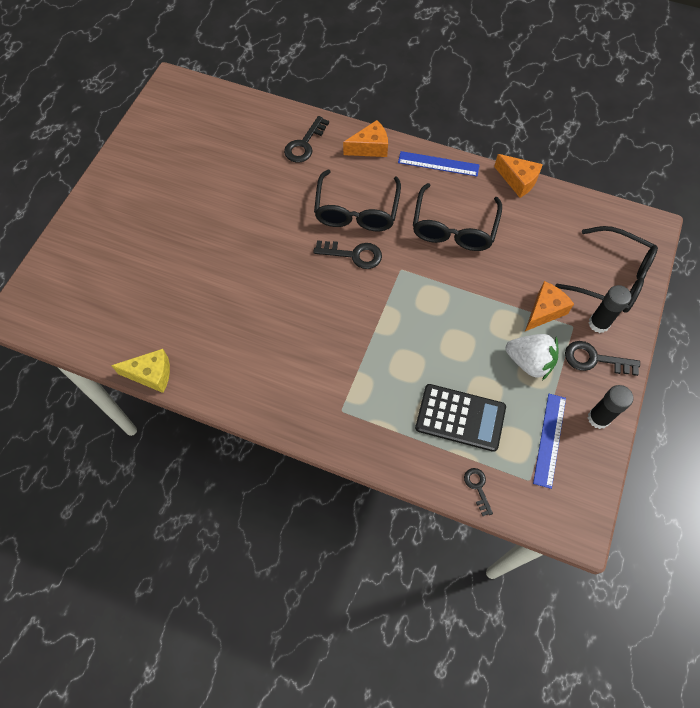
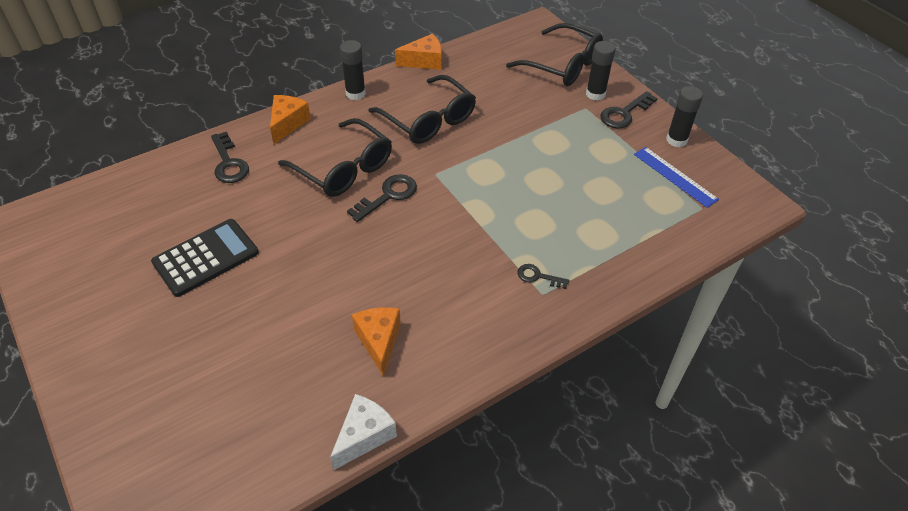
camera: 55 degrees left, 15 degrees down
yellow cheese [111,349,170,393] -> white cheese [330,394,397,470]
blue ruler [398,151,480,176] -> black glue stick [340,40,366,100]
black calculator [415,384,506,452] -> black calculator moved to [151,219,259,297]
black key [464,468,493,516] -> black key moved to [517,264,570,289]
white strawberry [506,334,558,380] -> none
orange cheese [525,281,574,331] -> orange cheese moved to [352,307,401,377]
black glasses [555,226,658,313] -> black glasses turned 60 degrees clockwise [506,23,603,86]

